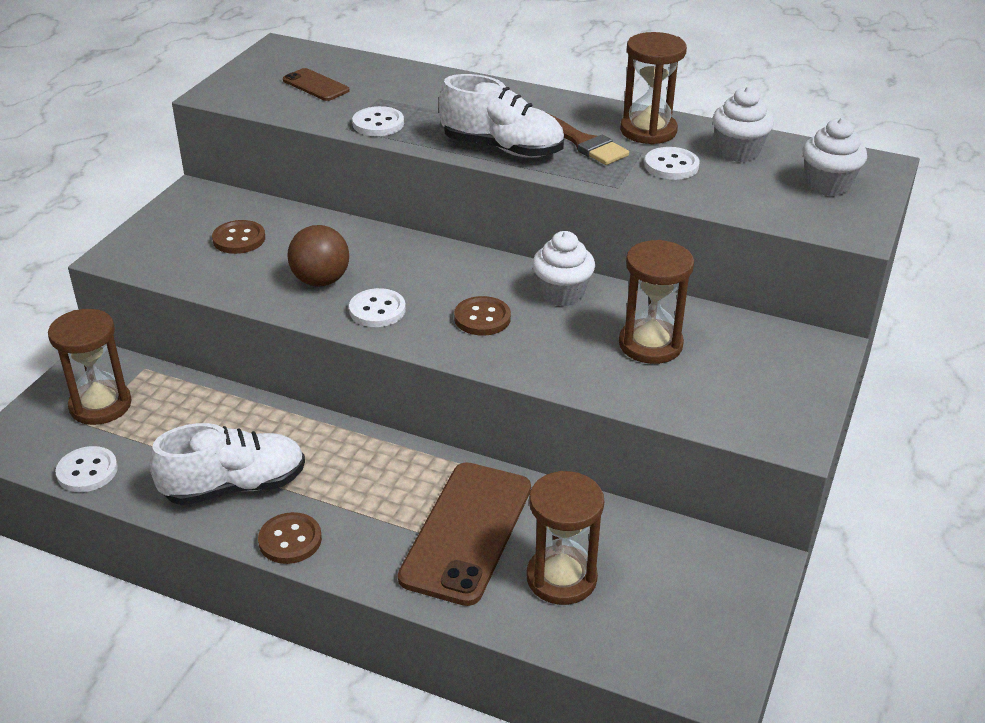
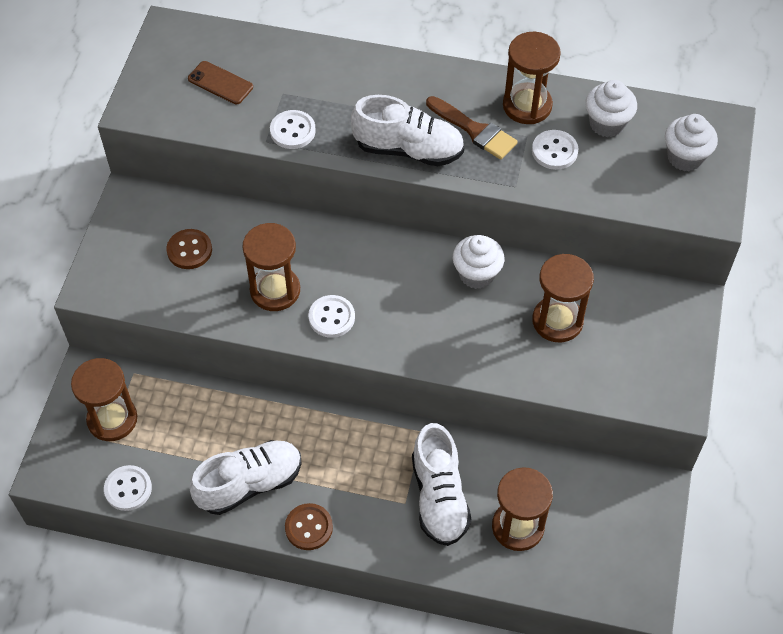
camera: 10 degrees left, 20 degrees up
brown ball [287,225,349,287] -> brown hourglass [242,223,300,311]
brown phone [398,462,531,606] -> white shoe [412,423,471,546]
brown button [454,296,511,336] -> none

